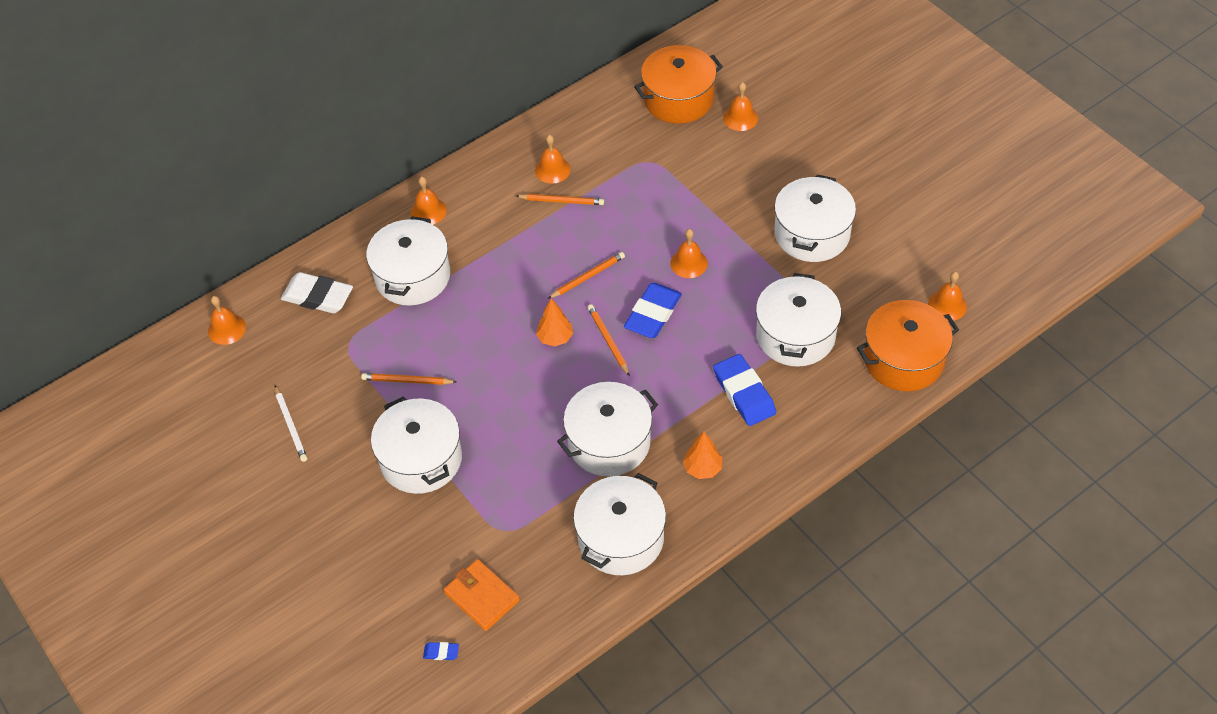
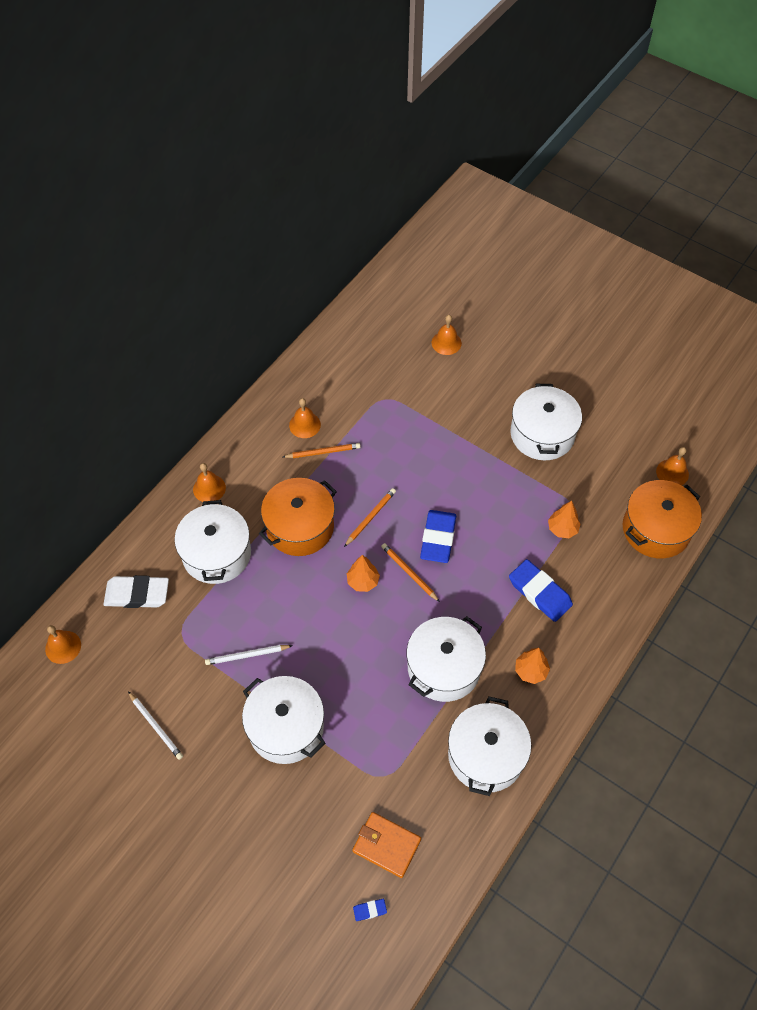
camera: 20 degrees left, 5 degrees up
orange pencil [361,373,457,385] -> white pencil [205,645,293,665]
orange pot [634,45,723,123] -> orange pot moved to [259,478,337,556]
orange bell [670,229,708,278] -> none
white pot [756,273,841,367] -> orange tree [548,501,581,538]

